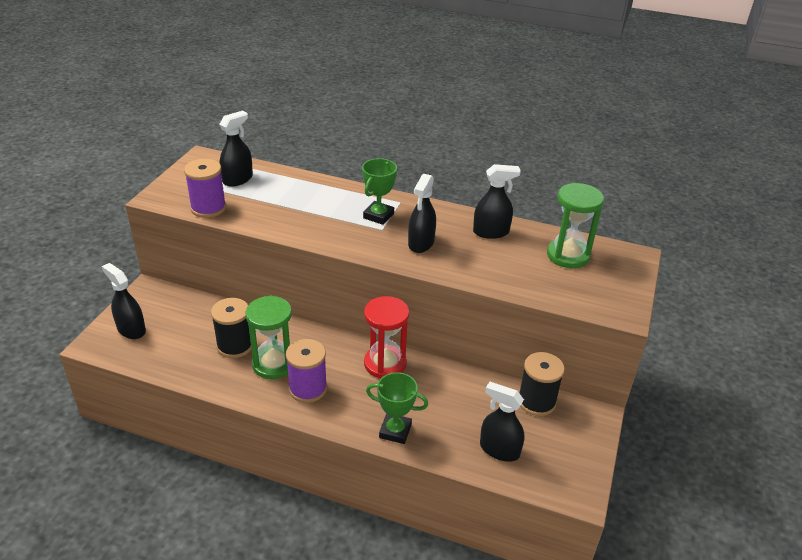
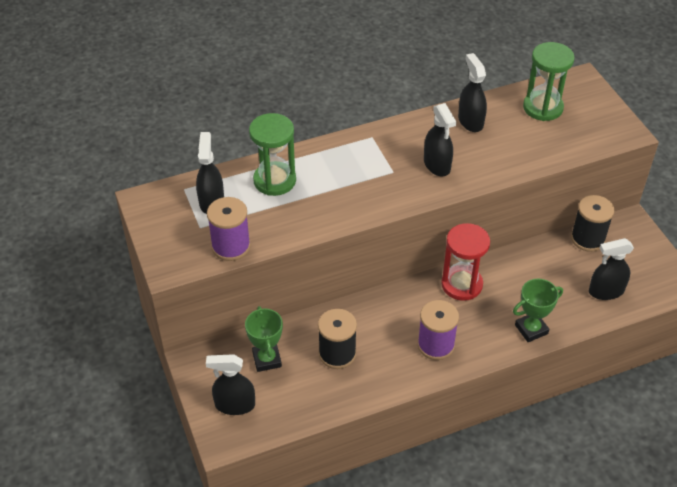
camera: 40 degrees left, 10 degrees up
green hourglass [246,296,292,379] -> green hourglass moved to [249,113,296,196]
green trophy [362,158,397,225] -> green trophy moved to [245,306,283,372]
black spray bottle [473,164,521,239] -> black spray bottle turned 60 degrees counterclockwise [458,53,487,132]

